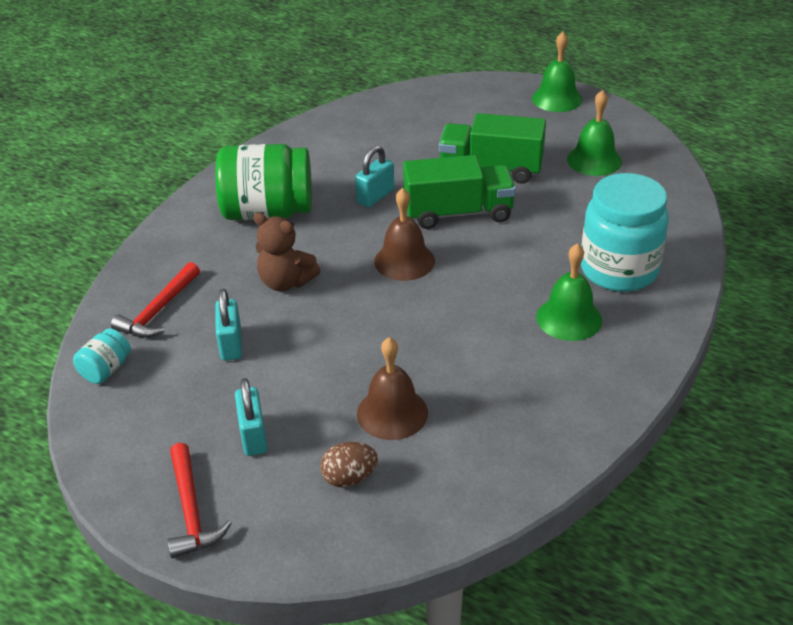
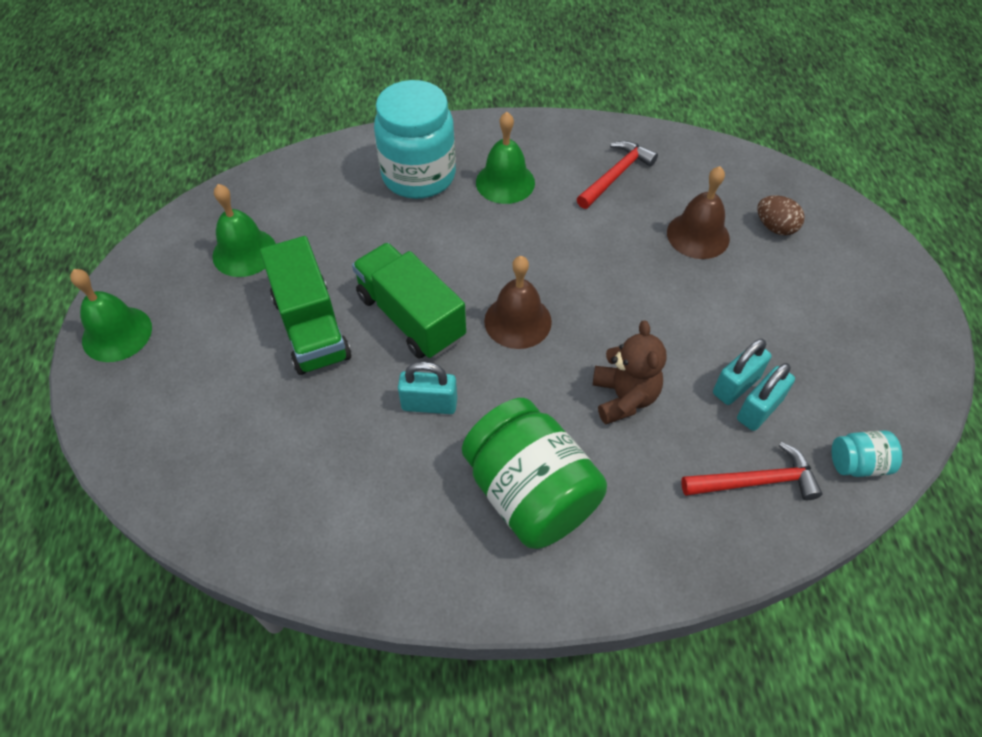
camera: 125 degrees left, 15 degrees up
red hammer [167,443,232,558] -> red hammer moved to [577,141,658,209]
turquoise padlock [235,378,268,456] -> turquoise padlock moved to [737,363,795,431]

